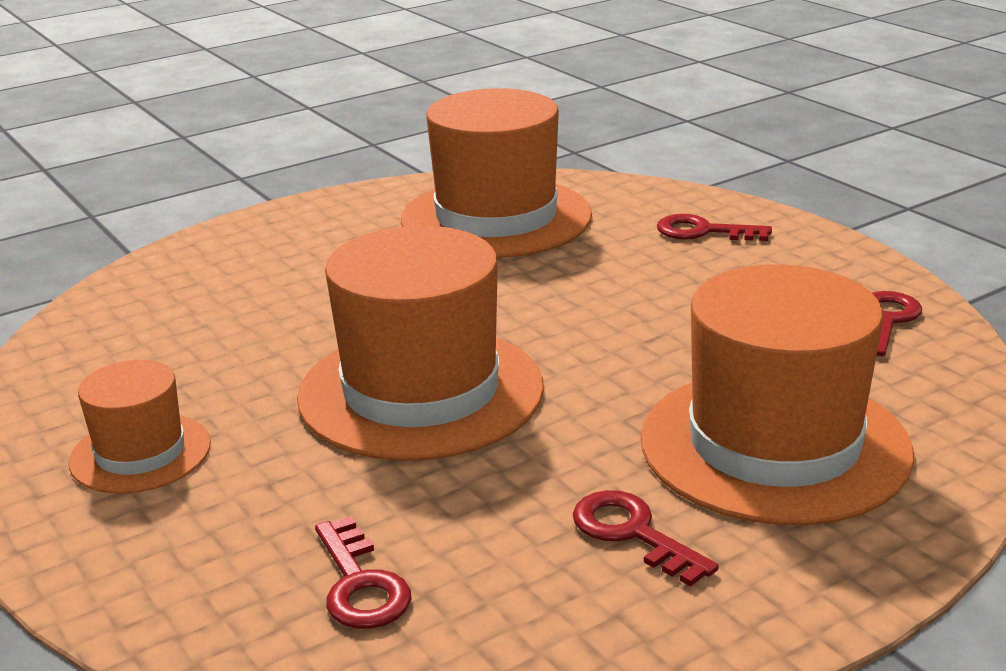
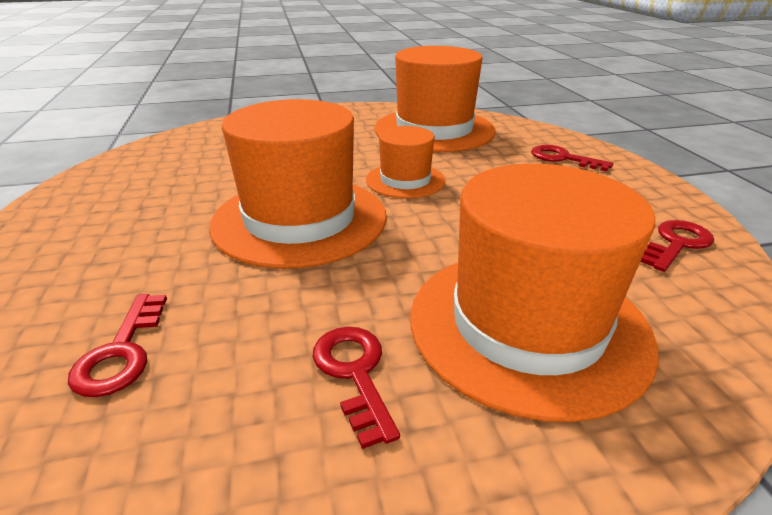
camera: 20 degrees right, 5 degrees up
orange hat [69,360,211,494] -> orange hat moved to [366,126,445,198]

